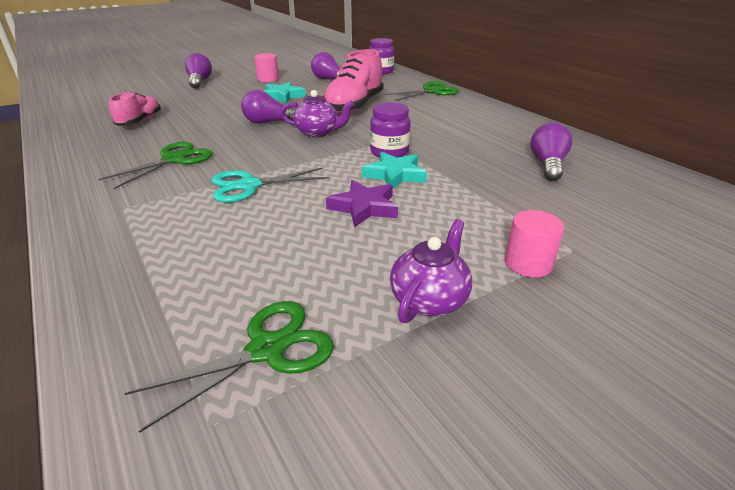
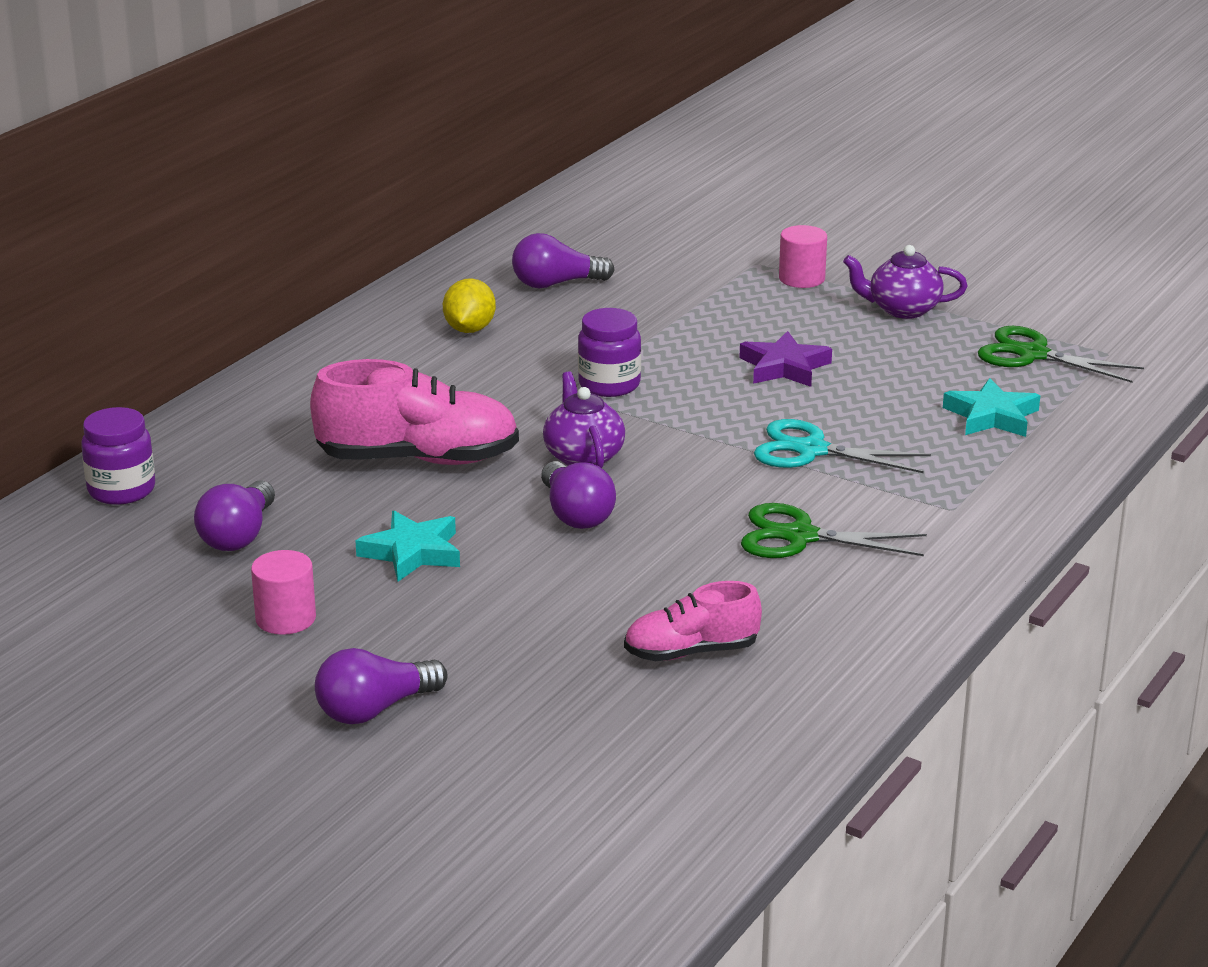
camera: 115 degrees left, 5 degrees down
turquoise scissors [212,167,329,203] -> turquoise scissors turned 150 degrees clockwise [754,419,931,473]
turquoise star [362,152,427,189] -> turquoise star moved to [943,378,1040,437]
green scissors [385,81,459,101] -> none
none -> yellow lemon [443,278,496,333]

